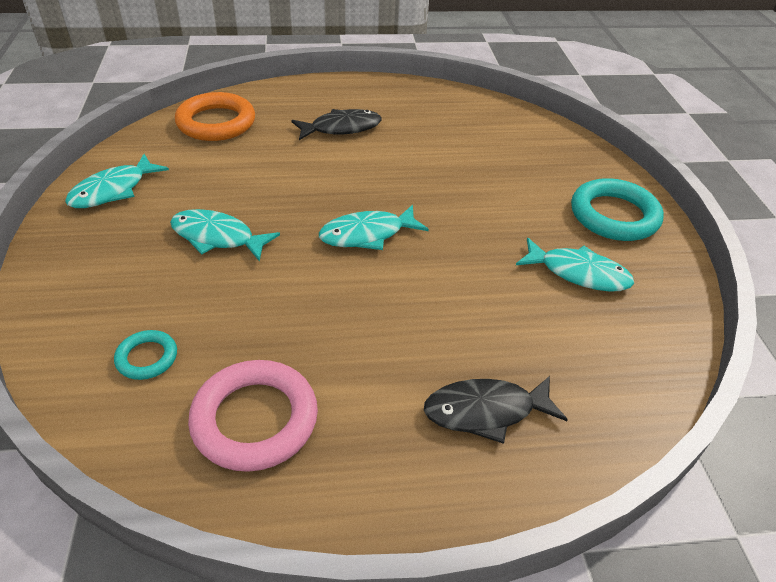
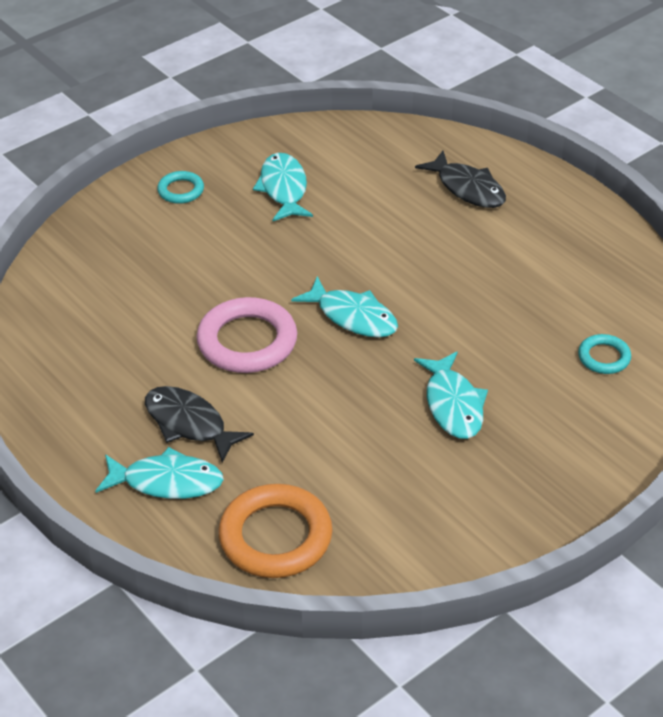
camera: 120 degrees left, 0 degrees up
turquoise fish [65,154,169,208] -> turquoise fish moved to [96,447,224,499]
pink ring [188,360,318,472] -> pink ring moved to [197,297,297,373]
turquoise ring [571,178,664,241] -> turquoise ring [157,171,204,204], size x0.52

